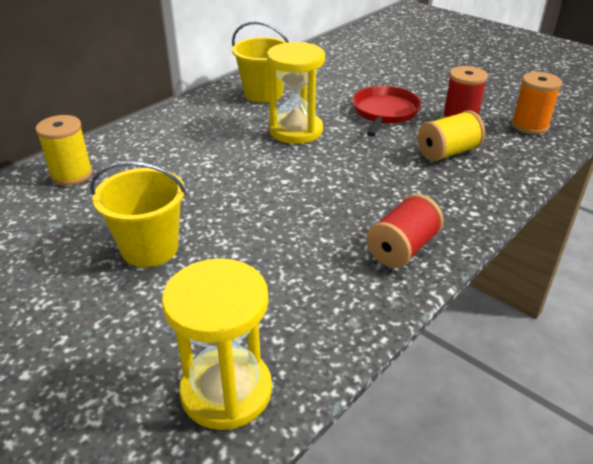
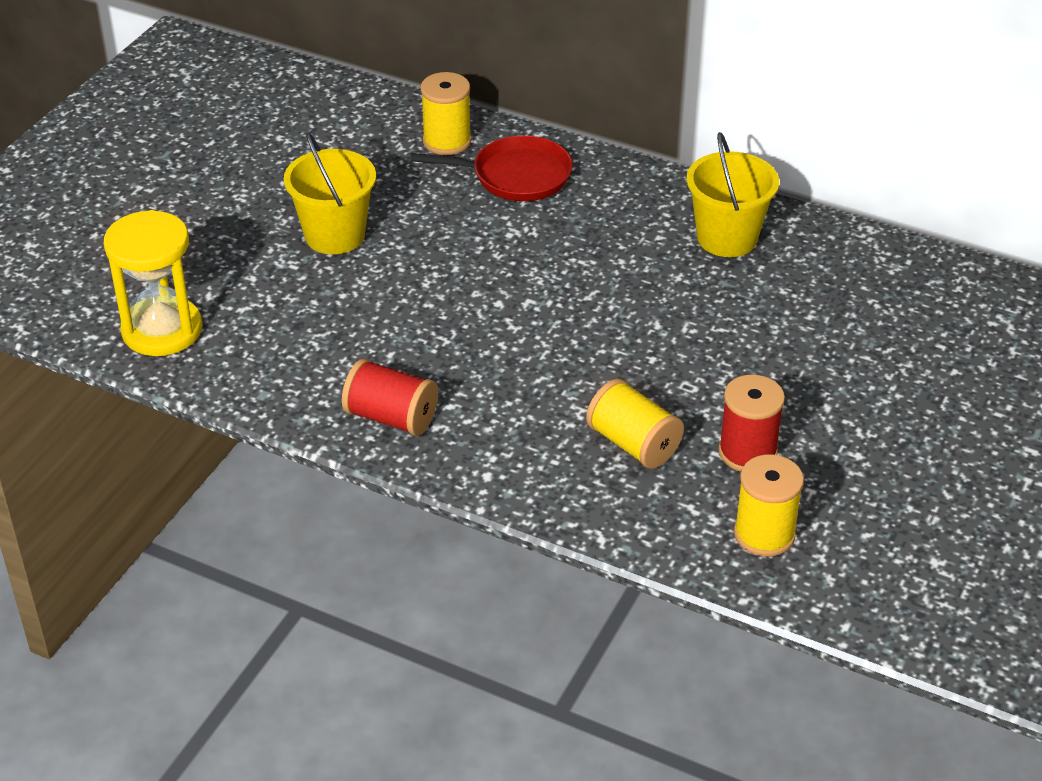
camera: 75 degrees right, 5 degrees up
yellow hourglass [267,42,325,144] -> none
red pan [352,86,422,137] -> red pan moved to [411,135,573,201]
orange spool [512,72,562,134] -> yellow spool [734,454,804,557]

